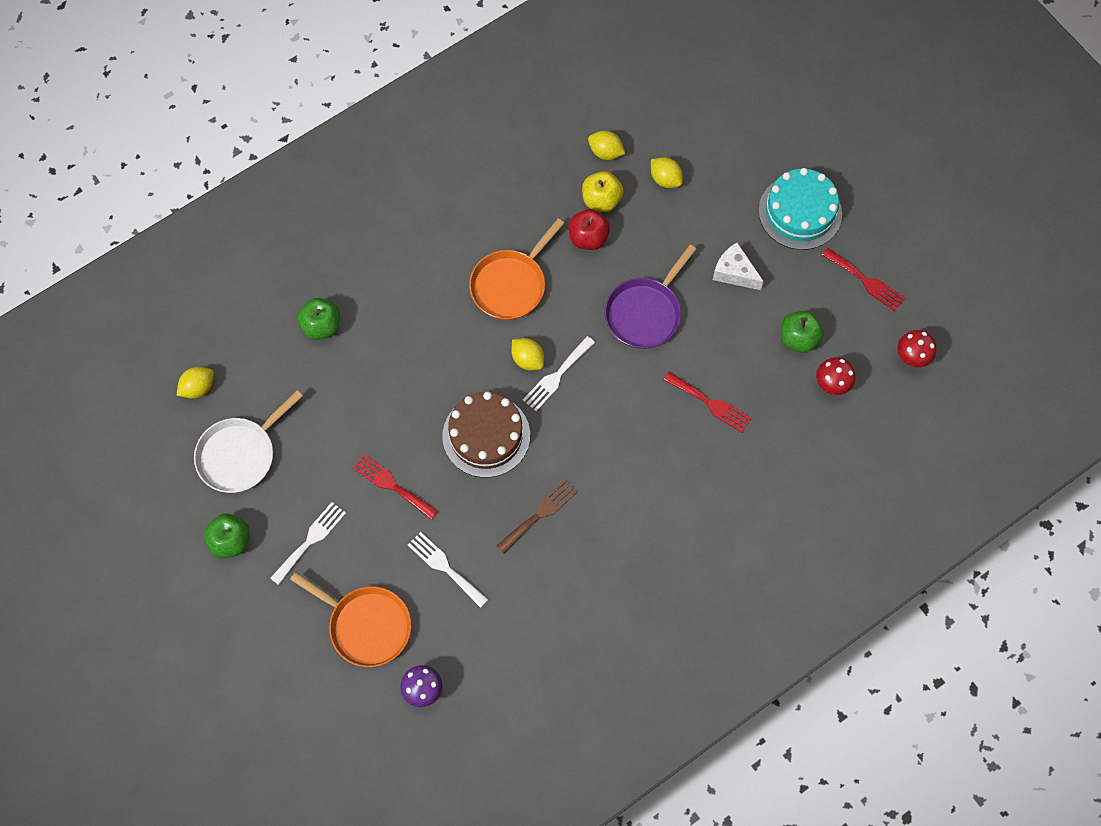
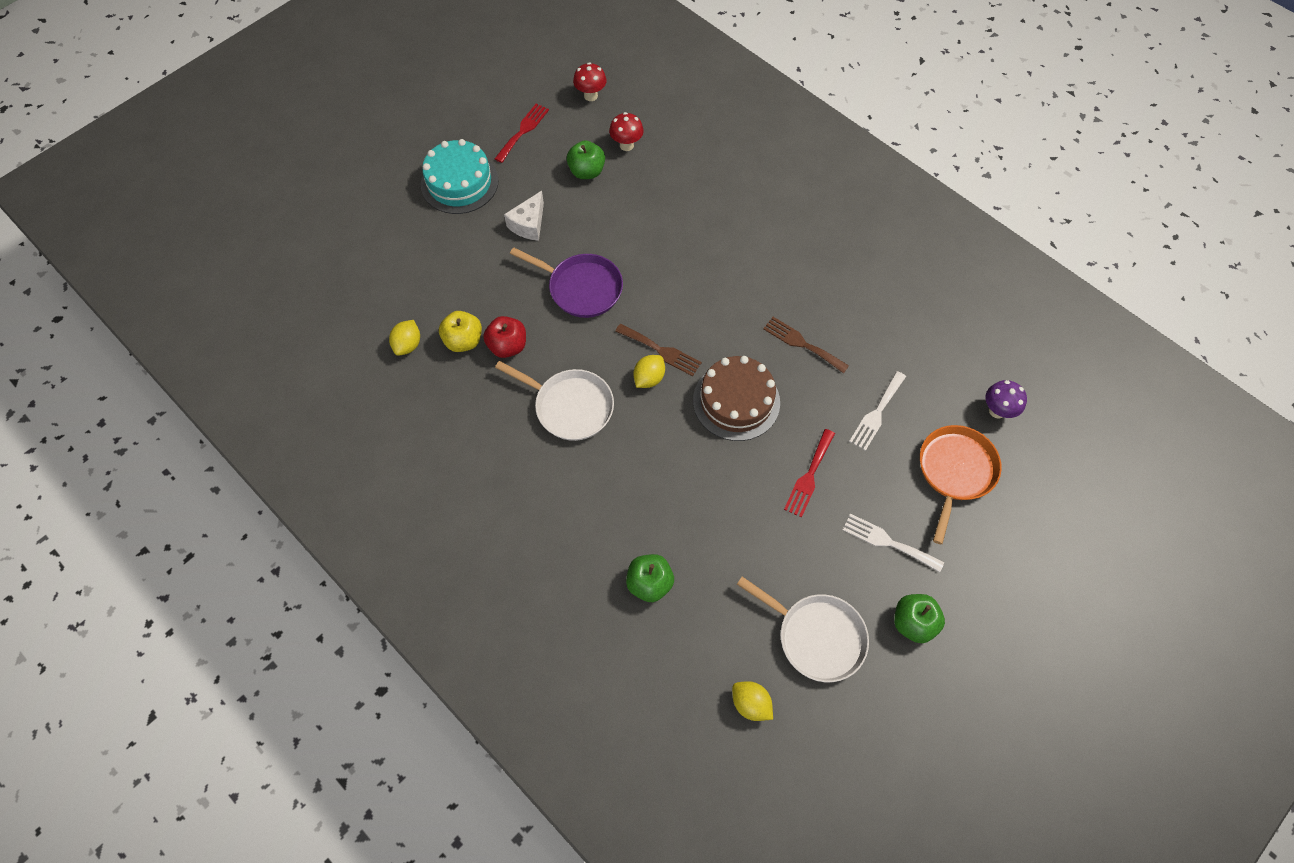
camera: 100 degrees left, 5 degrees down
orange pan [469,218,564,320] -> white pan [495,361,614,441]
white fork [523,336,595,411] -> brown fork [615,324,702,376]
yellow lemon [651,157,683,188] -> none
red fork [663,372,751,433] -> none

